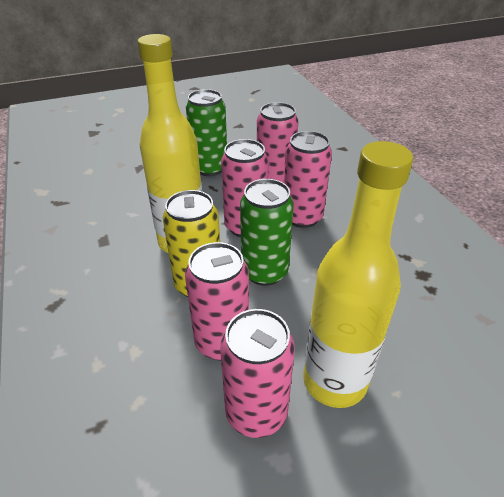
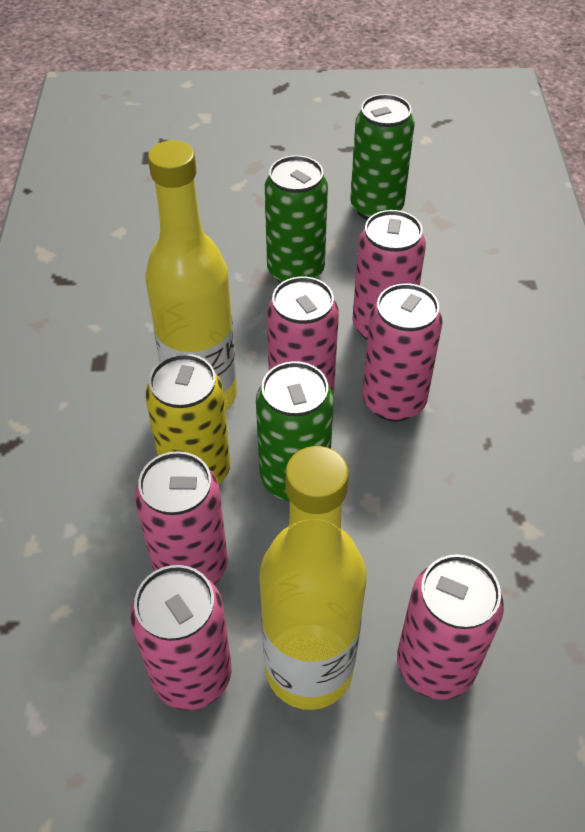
camera: 20 degrees right, 10 degrees up
none -> green can [350,94,415,220]
none -> pink can [397,554,504,700]

